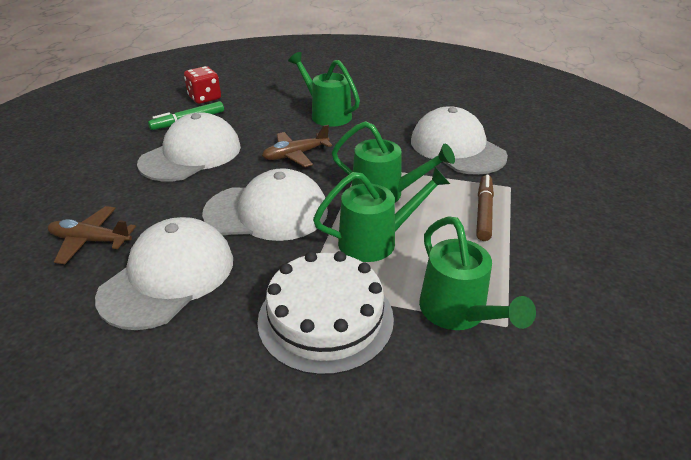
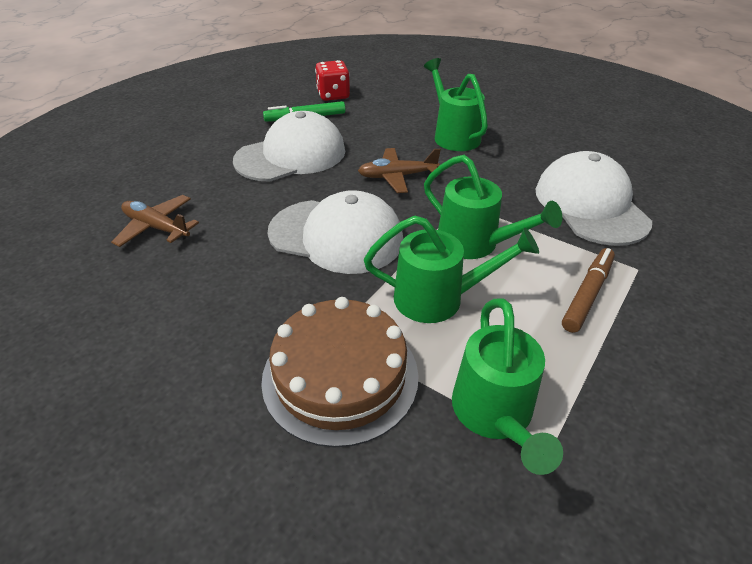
camera: 20 degrees right, 5 degrees up
white cap [95,217,233,330] -> none
white cake [257,251,394,375] -> brown cake [261,297,419,447]

